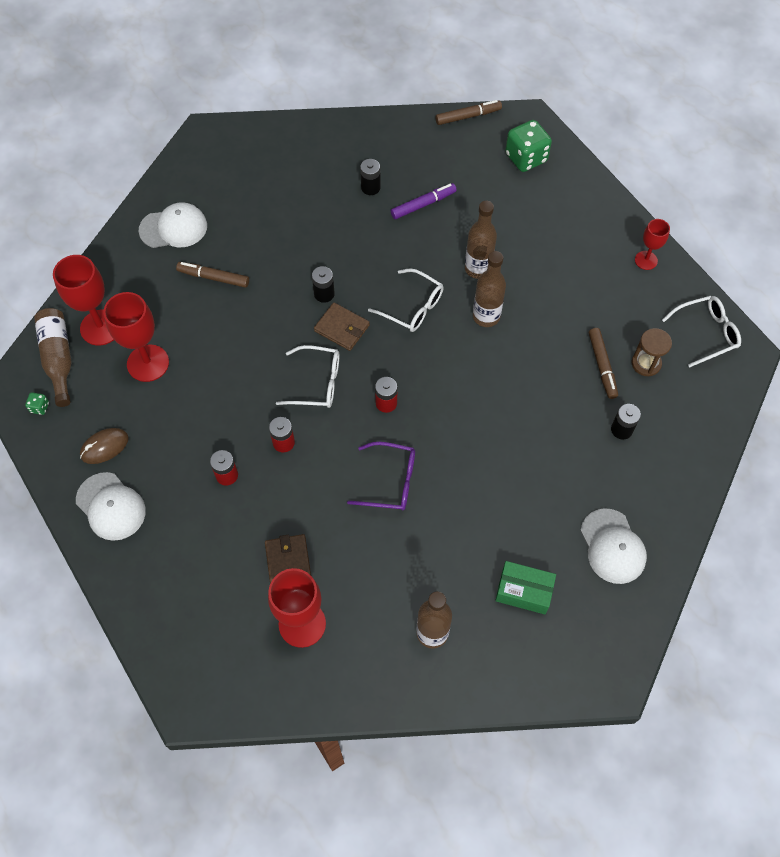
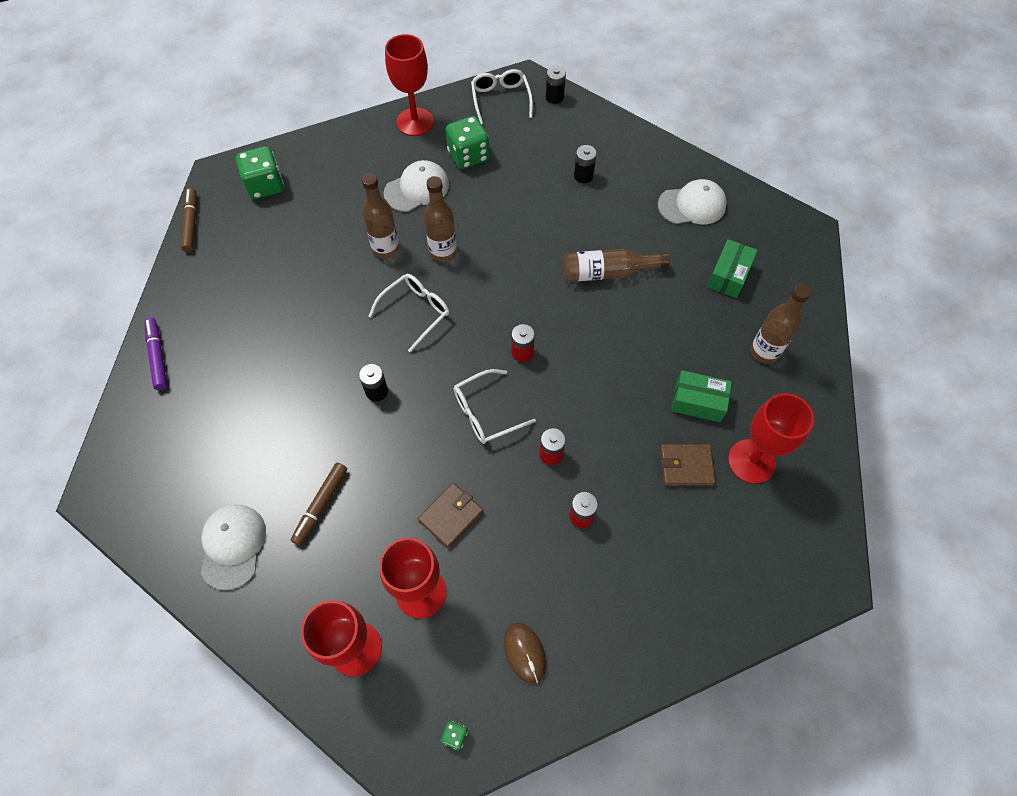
camera: 80 degrees left, 0 degrees up
brown bottle [34,308,72,407] -> brown bottle moved to [563,249,670,282]
white cap [76,472,146,541] -> white cap moved to [384,160,449,212]
white glasses [276,345,339,408] -> white glasses turned 135 degrees counterclockwise [454,369,536,444]
brown wallet [314,302,370,351] -> brown wallet moved to [418,483,484,548]
purple glasses [347,442,415,511] -> none
black battery [360,159,381,195] -> black battery moved to [546,66,566,104]
purple marker [391,183,457,219] -> purple marker moved to [144,318,167,390]
brown marker [589,328,618,399] -> none
brown hourglass [632,328,672,376] -> none
red goblet [635,219,670,270] -> red goblet [385,34,434,136], size x1.75
none -> green dice [446,116,489,169]
none -> green box [671,370,732,422]

